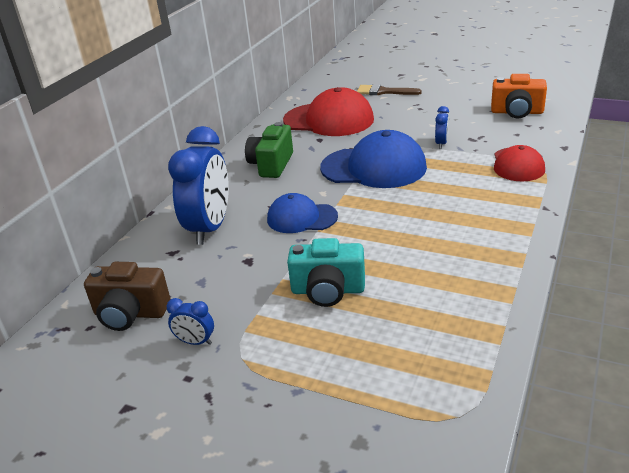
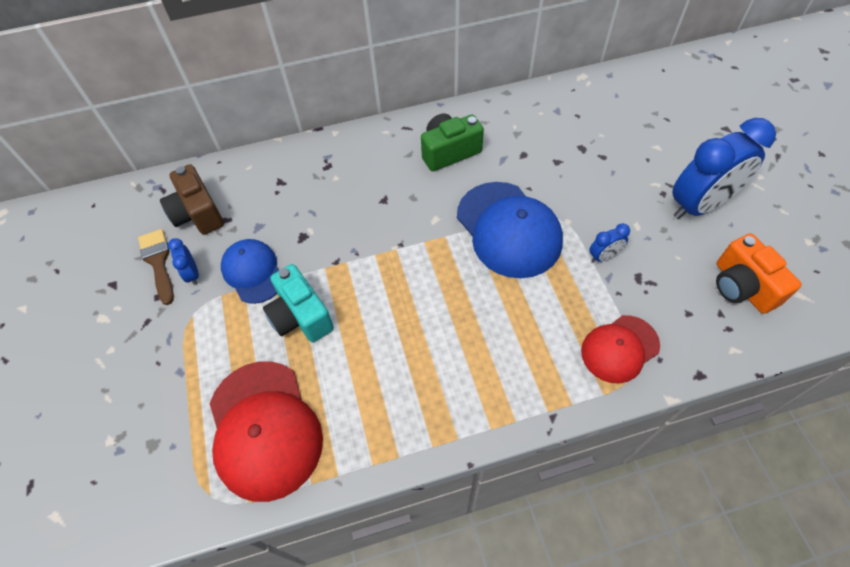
camera: 50 degrees right, 25 degrees up
blue clock [168,126,229,245] -> blue clock moved to [672,118,776,219]
blue cap [267,193,338,233] -> blue cap moved to [221,239,279,304]
red cap [283,87,374,136] -> red cap moved to [209,361,323,502]
brown brush [357,84,422,95] -> brown brush moved to [138,229,174,305]

